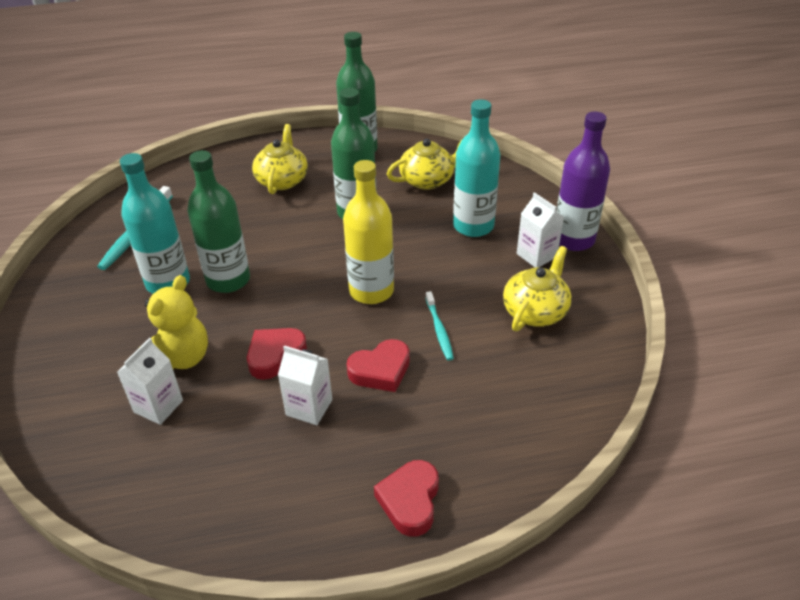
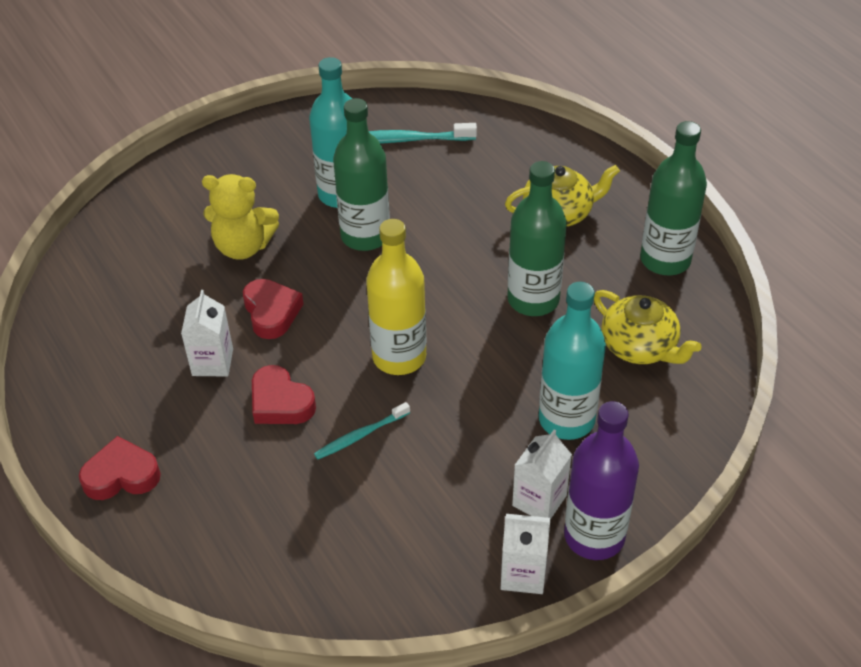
camera: 70 degrees right, 5 degrees up
white carton [117,338,183,425] -> white carton moved to [501,514,550,594]
red heart [247,328,307,380] -> red heart turned 45 degrees clockwise [243,279,304,339]
yellow teapot [503,246,572,331] -> none

